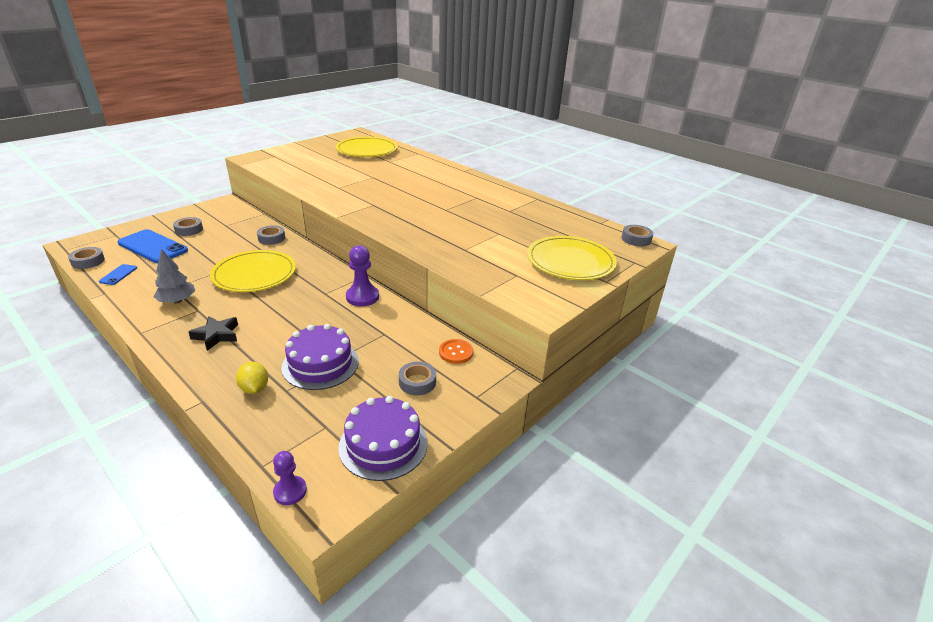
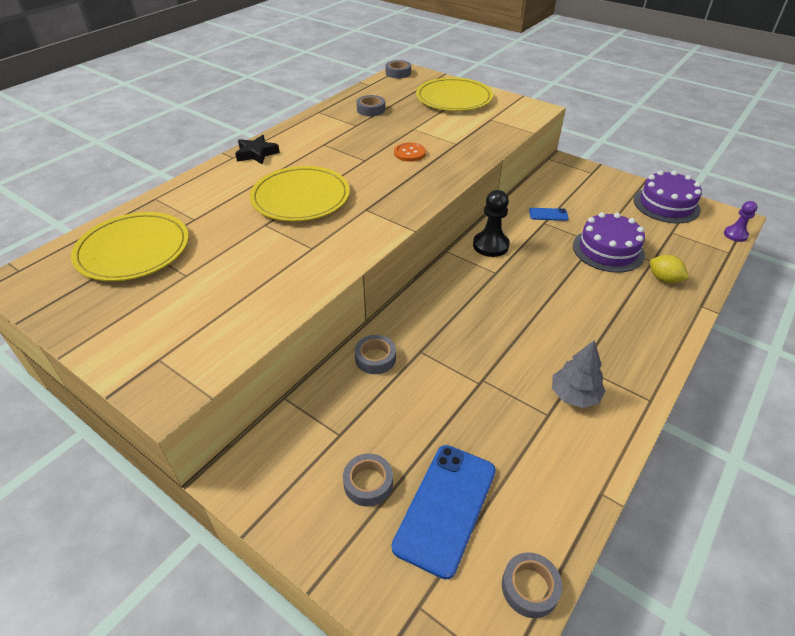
camera: 95 degrees left, 10 degrees up
blue phone [99,264,137,285] -> blue phone moved to [529,208,569,221]
black star [188,316,238,351] -> black star moved to [235,135,280,165]
yellow plate [210,250,296,292] -> yellow plate moved to [250,166,350,221]
yellow lemon [236,362,268,394] -> yellow lemon turned 75 degrees clockwise [650,255,689,283]
purple pawn [346,245,379,306] -> black pawn [473,190,510,257]
grey tape [399,361,436,395] -> grey tape moved to [356,95,385,116]
orange button [439,339,473,364] -> orange button moved to [394,142,426,162]

